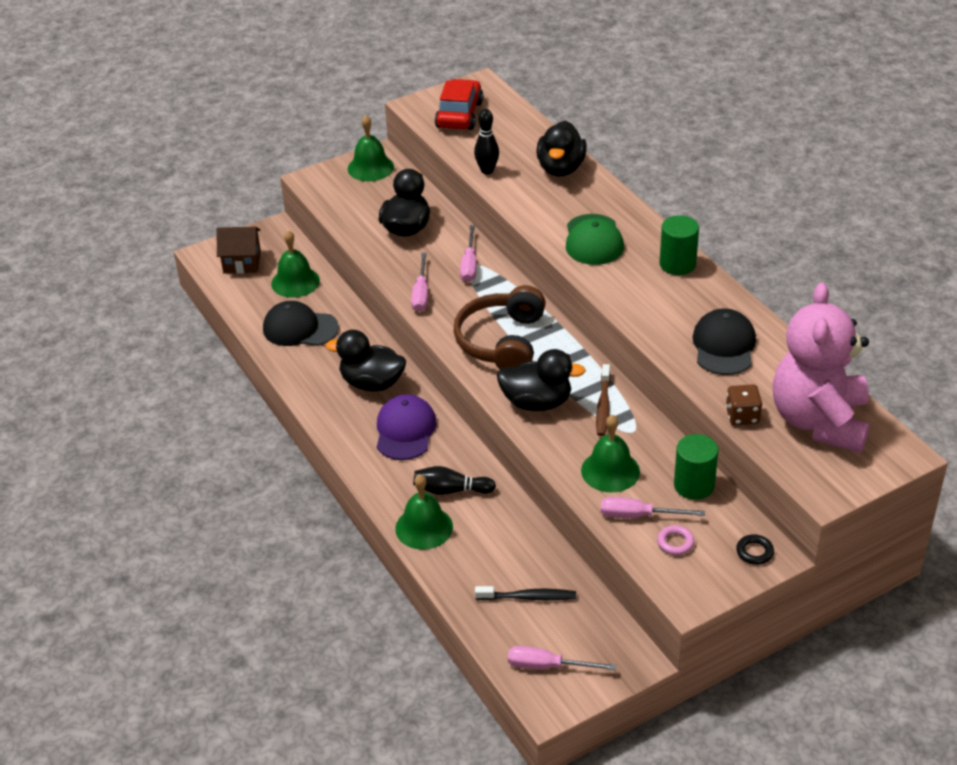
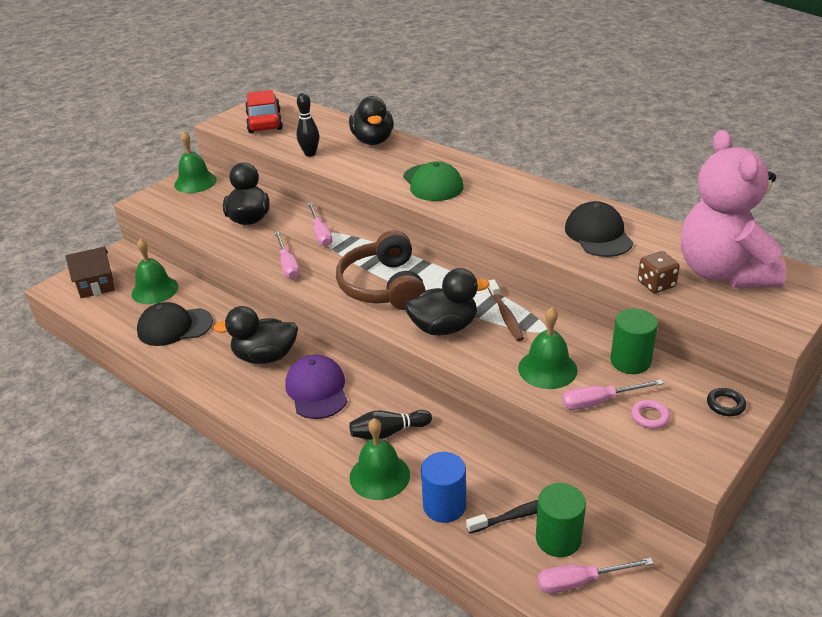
camera: 20 degrees left, 5 degrees down
green cylinder [659,215,699,275] -> green cylinder moved to [536,483,586,557]
none -> blue cylinder [421,452,466,523]

